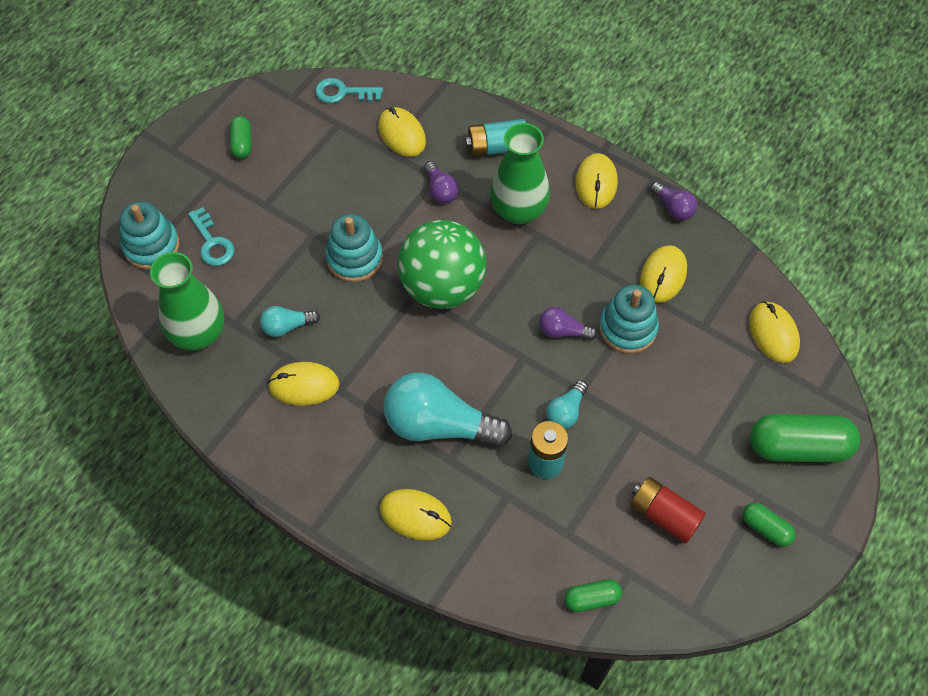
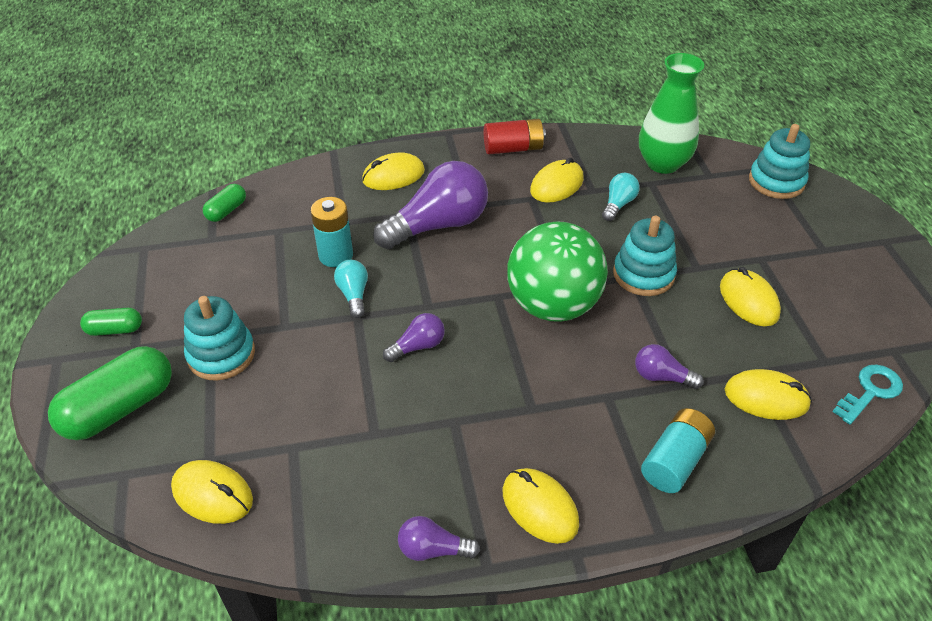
camera: 135 degrees right, 15 degrees down
turquoise key [188,207,235,266] -> none
green capsule [230,116,251,159] -> none
turquoise light bulb [384,373,512,448] -> purple light bulb [373,161,488,249]
green vase [490,123,550,224] -> none
turquoise stacking toy [599,285,659,354] -> turquoise stacking toy moved to [184,296,255,381]
red battery [630,477,706,543] -> red battery moved to [484,119,546,154]
yellow mouse [640,245,687,303] -> yellow mouse moved to [720,267,781,327]

